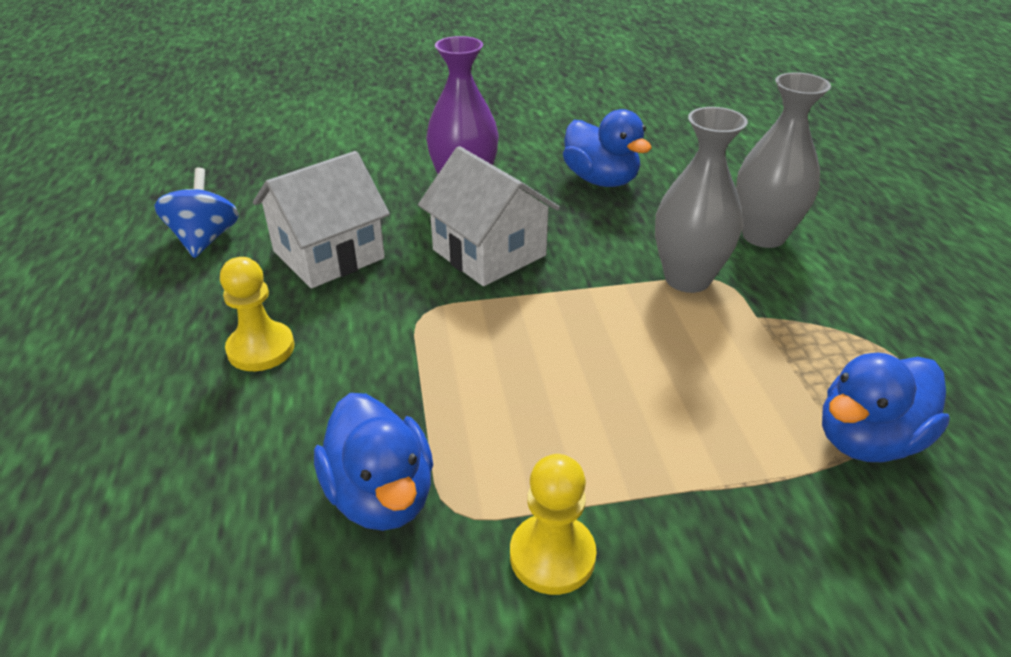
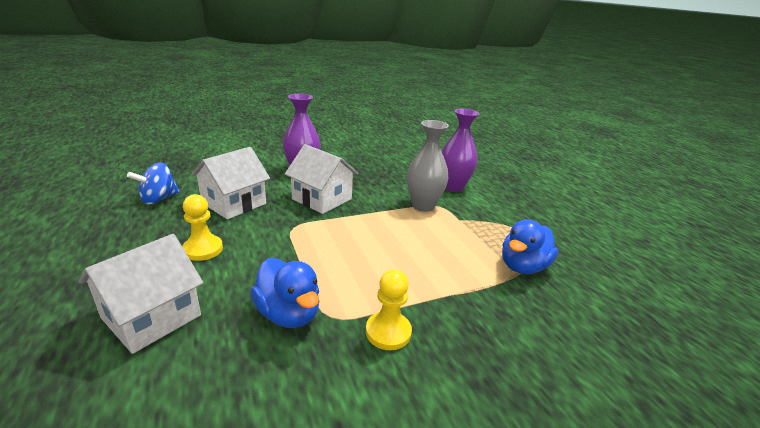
camera: 15 degrees left, 10 degrees down
blue spinning top [154,168,239,258] -> blue spinning top turned 120 degrees counterclockwise [127,163,180,205]
blue duck [563,109,652,187] -> none
grey vase [736,72,831,248] -> purple vase [442,109,479,192]
none -> white house [79,234,204,354]

